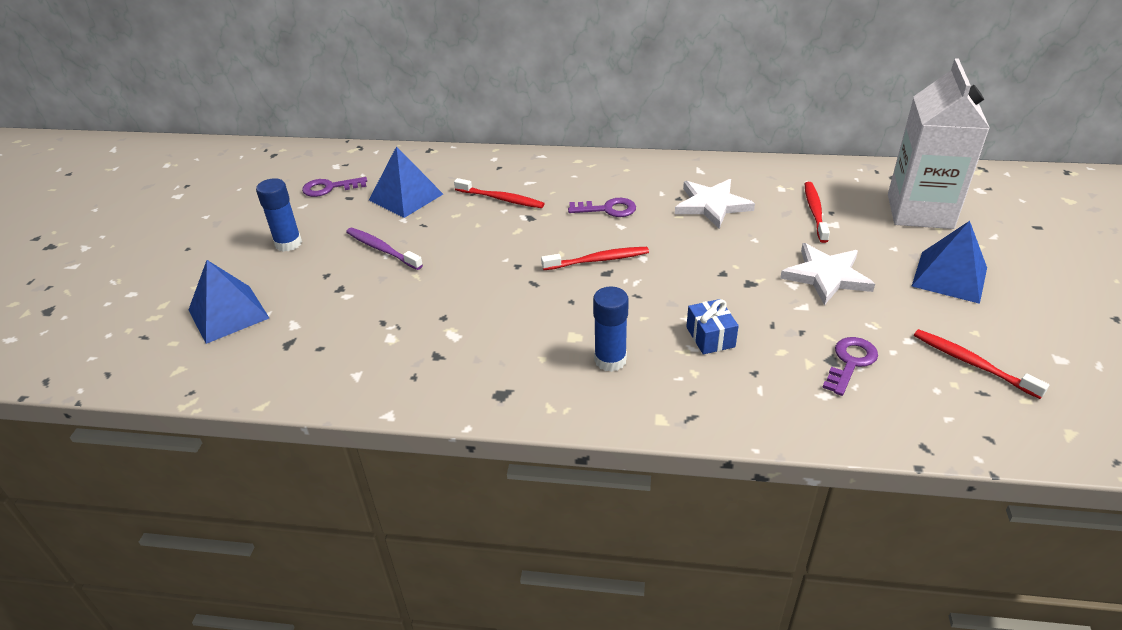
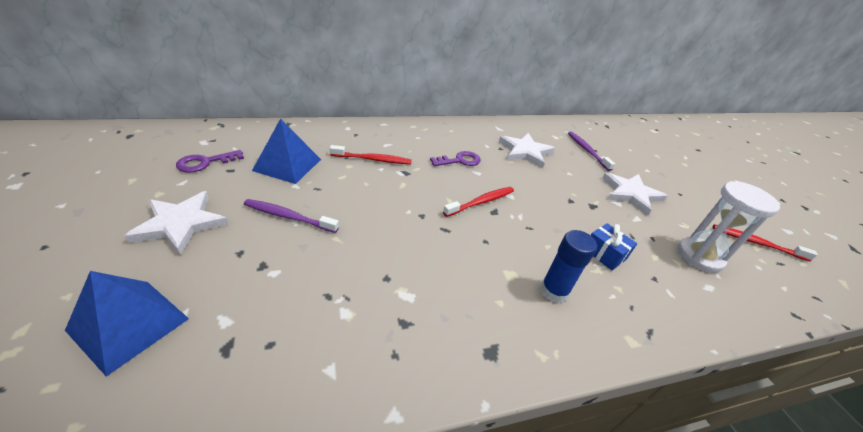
camera: 30 degrees left, 0 degrees up
blue glue stick [256,178,302,252] -> white star [124,191,228,255]
red toothbrush [805,182,830,243] -> purple toothbrush [568,132,615,171]
purple key [822,337,878,396] -> white hourglass [678,181,780,273]
white carton [888,58,990,229] -> none
blue pyramid [912,221,987,304] -> none

